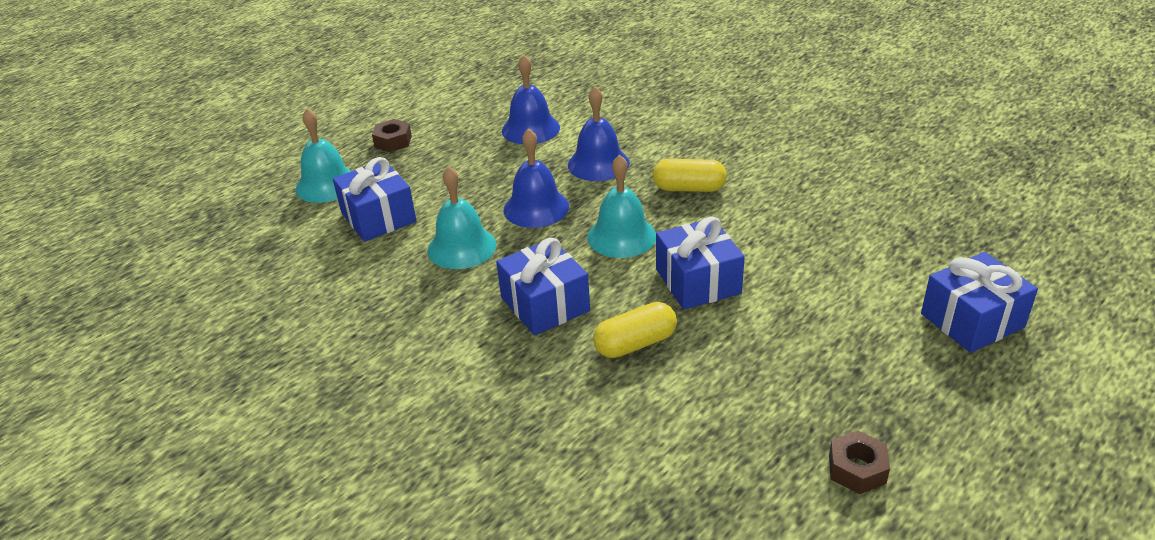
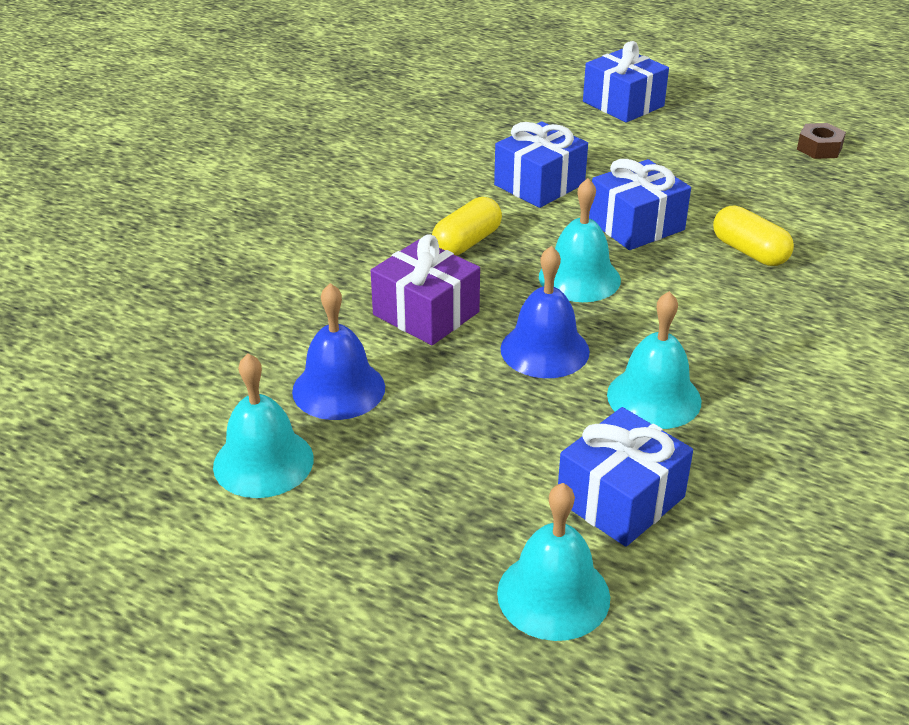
camera: 105 degrees left, 0 degrees up
brown nut [372,119,412,152] -> none
blue gift [496,238,590,335] -> blue gift moved to [494,121,588,208]
blue bell [568,87,630,181] -> purple gift [371,234,480,345]
yellow capsule [653,159,727,192] -> yellow capsule turned 45 degrees clockwise [432,197,502,256]
none -> turquoise bell [213,353,314,498]

